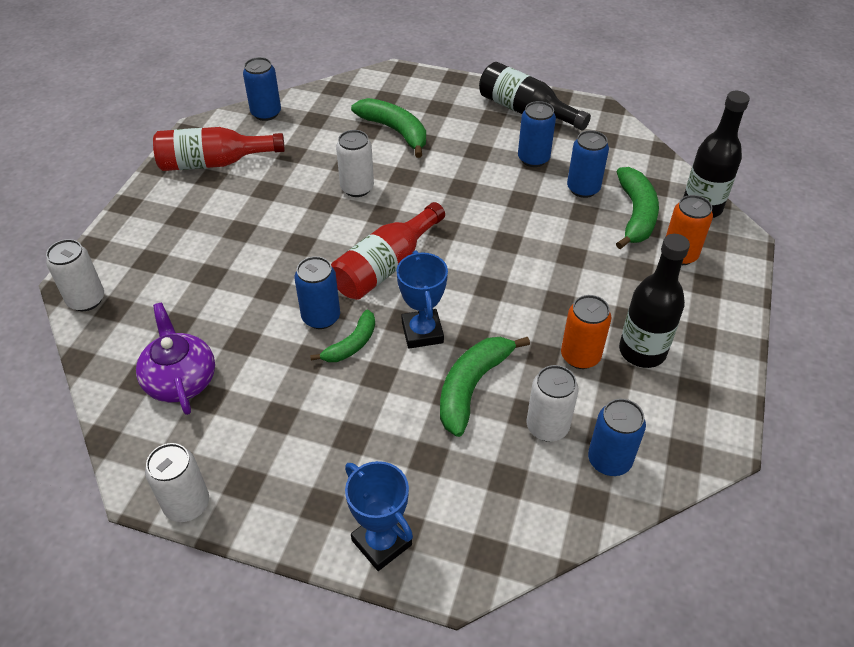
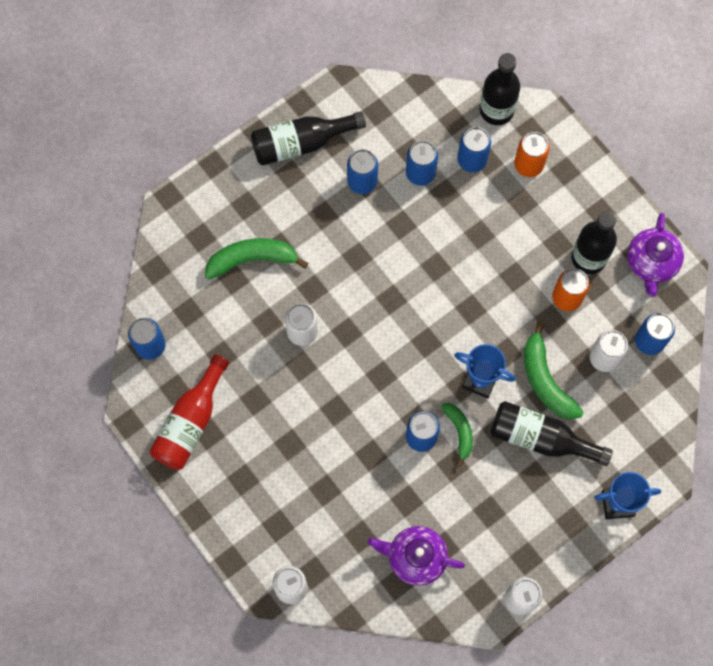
camera: 55 degrees left, 25 degrees up
red bottle [331,202,445,300] -> none
green banana [616,167,659,249] -> blue can [458,127,491,172]
none -> black bottle [490,401,613,466]
none -> purple teapot [627,213,684,297]

